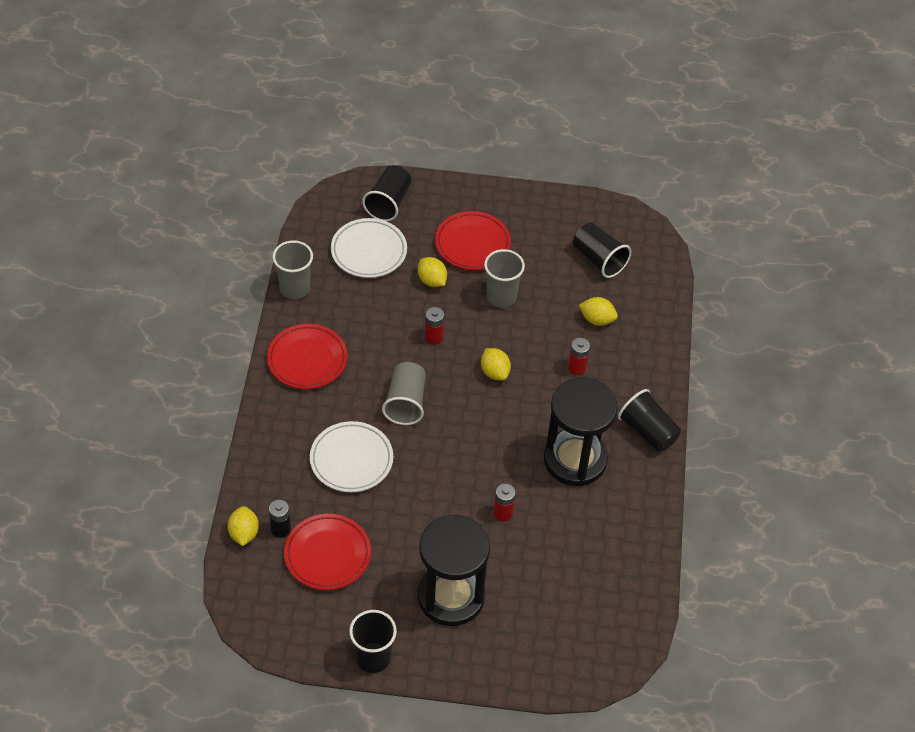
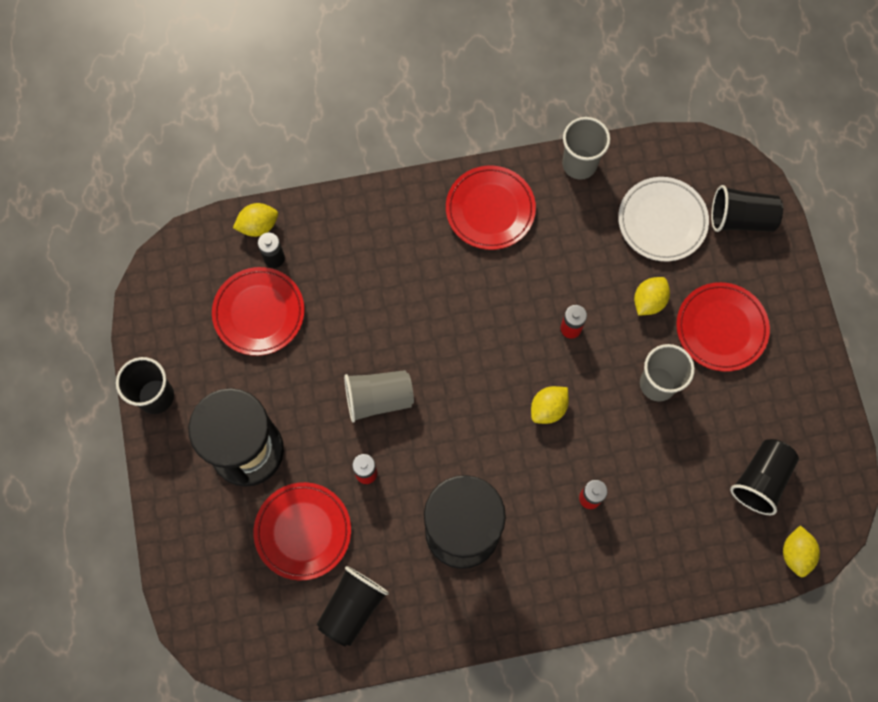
camera: 75 degrees right, 20 degrees up
white plate [310,421,393,492] -> none
grey cup [382,362,426,425] -> grey cup moved to [344,370,414,423]
yellow lemon [579,297,618,326] -> yellow lemon moved to [783,525,820,577]
black cup [618,389,681,452] -> black cup moved to [317,566,389,647]
none -> red plate [254,482,351,580]

